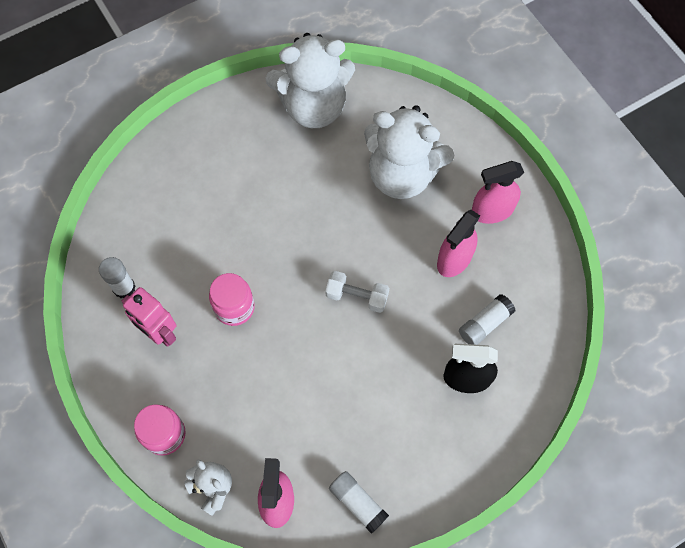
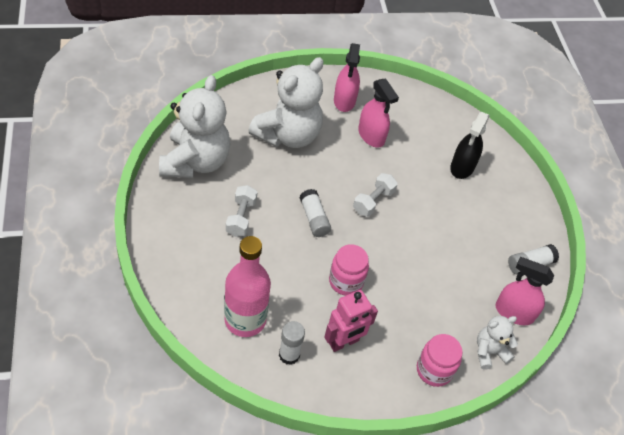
camera: 75 degrees left, 15 degrees down
white glue stick [459,294,516,345] -> white glue stick moved to [299,189,331,237]
none -> pink bottle [224,236,271,337]
none -> white dumbbell [226,185,257,237]

